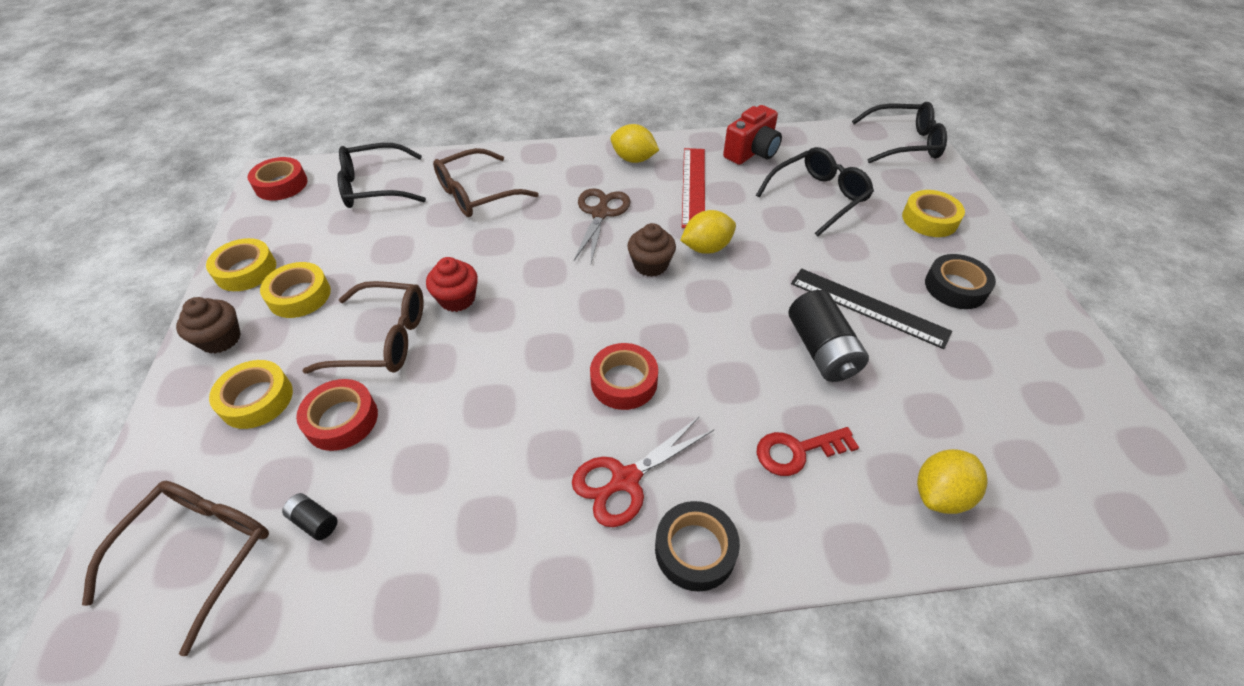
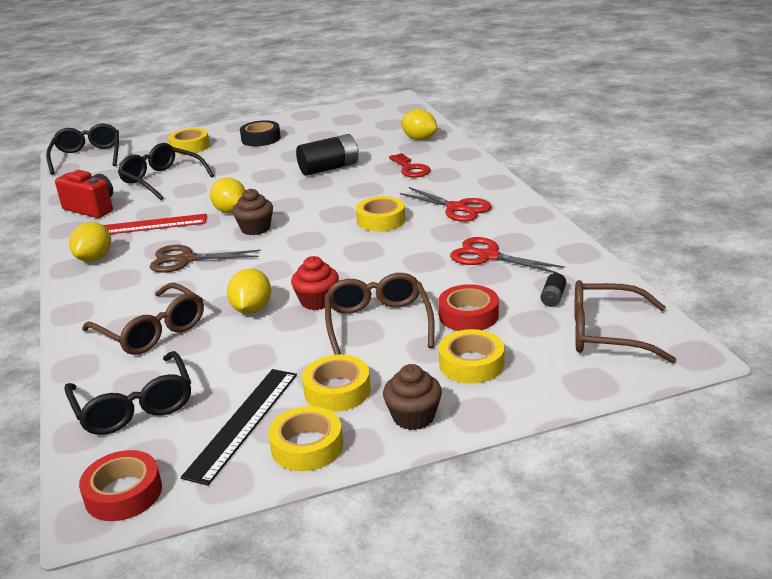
camera: 100 degrees left, 20 degrees down
red tape [590,343,658,410] -> yellow tape [356,196,406,231]
black tape [655,501,740,592] -> none
black ruler [791,268,952,349] -> black ruler moved to [181,369,297,486]
none -> yellow lemon [227,268,271,314]
none -> red scissors [450,237,565,273]

